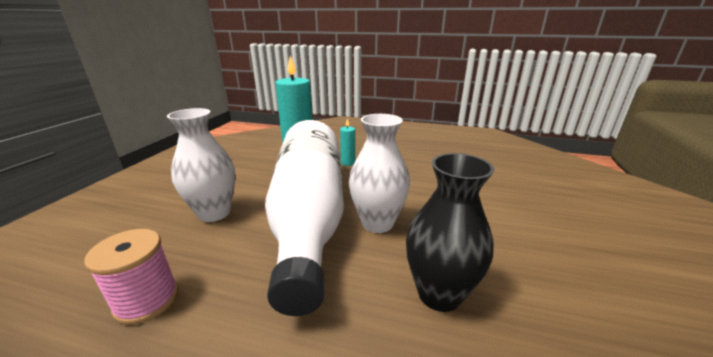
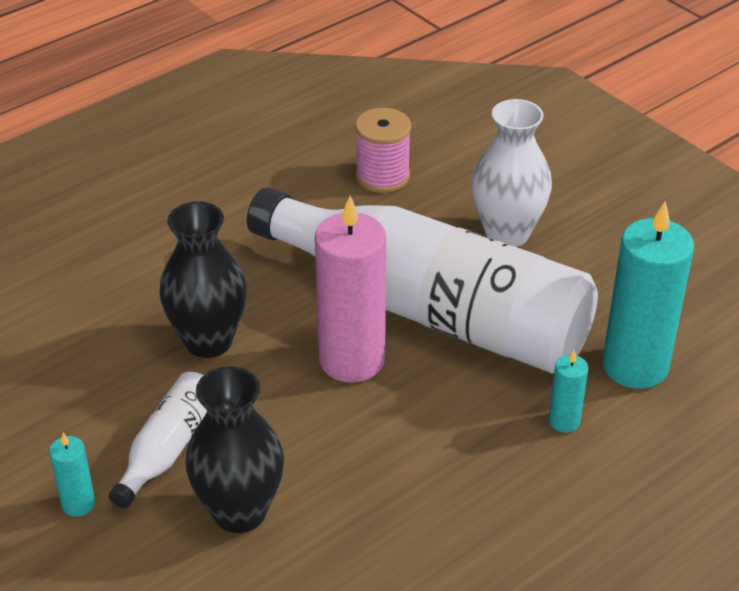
camera: 125 degrees right, 15 degrees up
white vase [349,114,410,233] -> pink candle [315,196,386,383]
none -> turquoise candle [49,433,95,517]
none -> white bottle [109,372,207,508]
none -> black vase [185,366,284,533]

